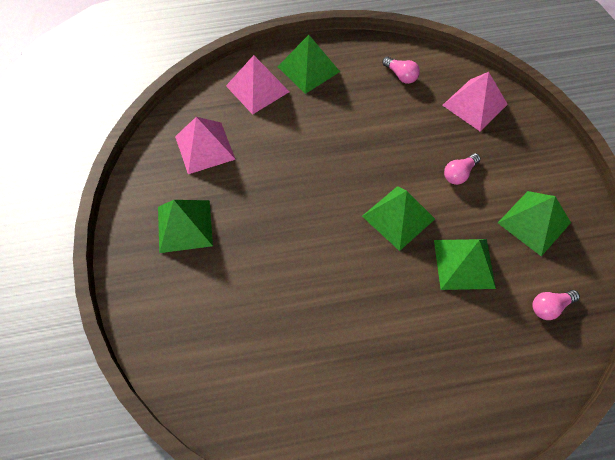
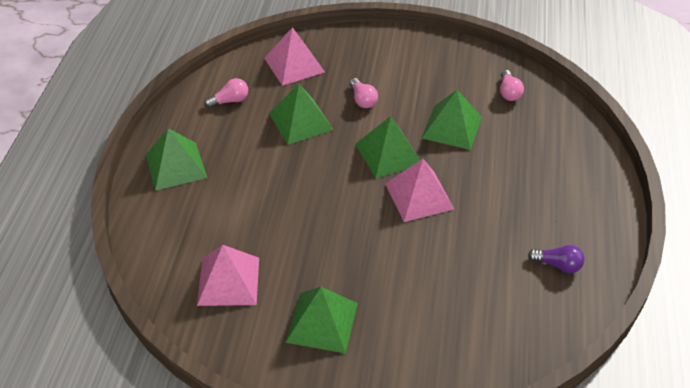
camera: 70 degrees left, 15 degrees down
pink pyramid [226,55,290,115] -> pink pyramid moved to [385,159,454,222]
green pyramid [498,191,571,256] -> green pyramid moved to [269,84,333,145]
none -> purple light bulb [528,245,584,273]

